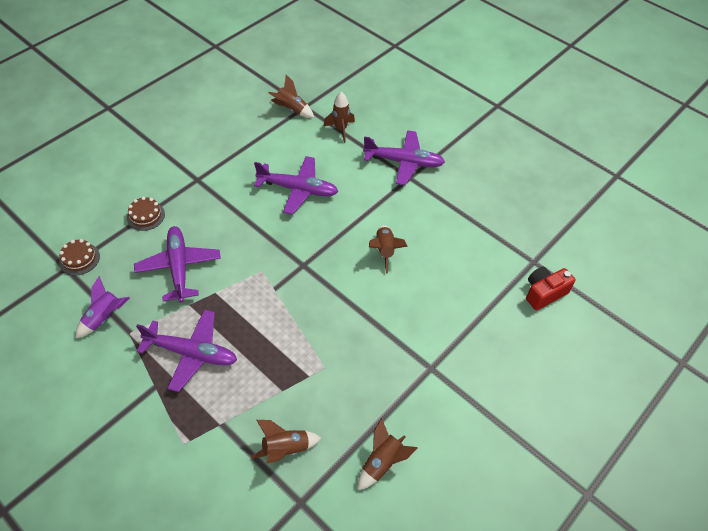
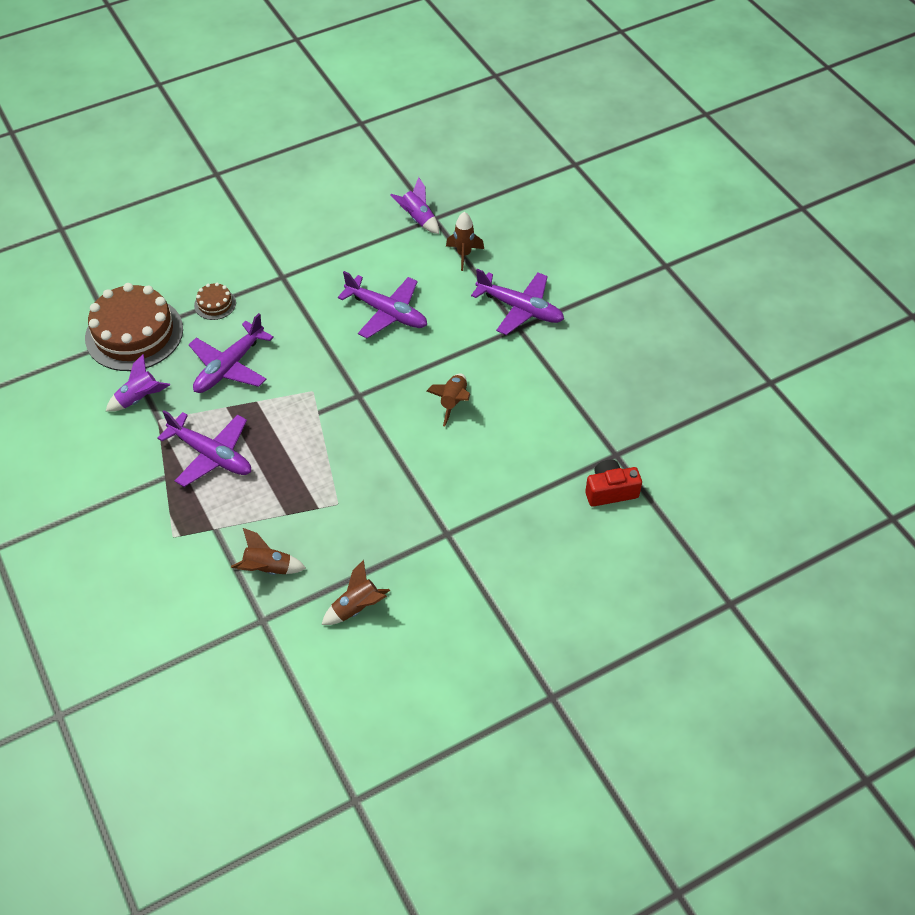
camera: 20 degrees right, 0 degrees up
brown cake [59,239,100,275] -> brown cake [85,283,183,371], size x2.28
purple plane [134,226,221,303] -> purple plane turned 150 degrees counterclockwise [189,313,274,393]
brown rocket [269,75,314,118] -> purple rocket [391,177,439,234]

